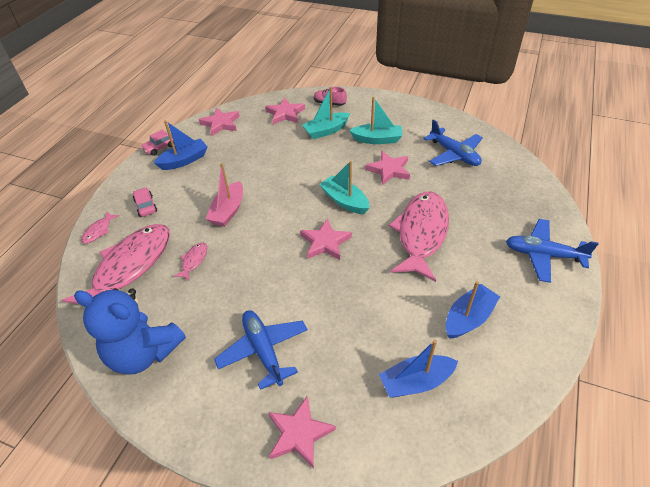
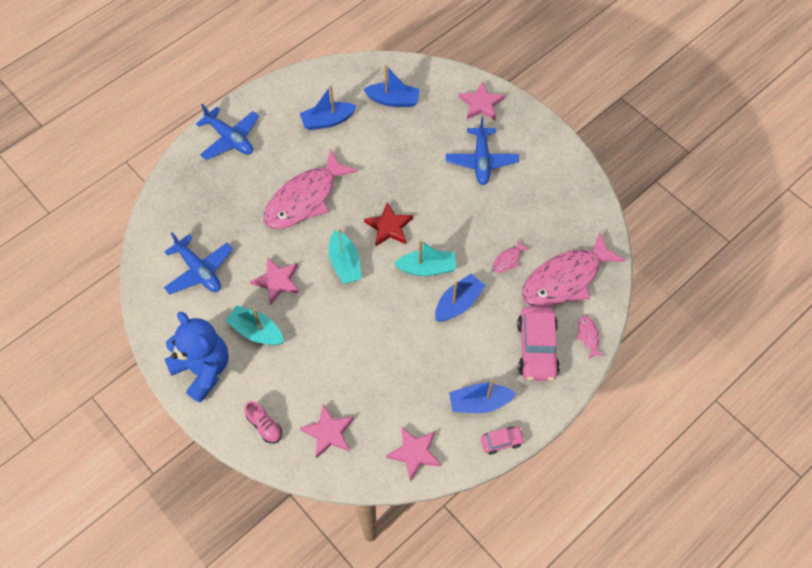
camera: 155 degrees left, 15 degrees up
blue teddy bear [74,288,186,375] -> blue teddy bear moved to [164,312,229,403]
pink fish [81,211,119,244] -> pink fish turned 60 degrees counterclockwise [577,315,605,359]
pink car [133,187,157,217] -> pink car [517,307,560,381], size x1.95
pink boat [206,163,243,227] -> blue boat [435,274,485,322]
pink star [300,218,352,260] -> red star [364,202,413,246]
turquoise boat [302,87,350,139] -> turquoise boat moved to [394,240,456,276]
blue plane [423,119,483,166] -> blue plane turned 150 degrees clockwise [164,232,233,295]

